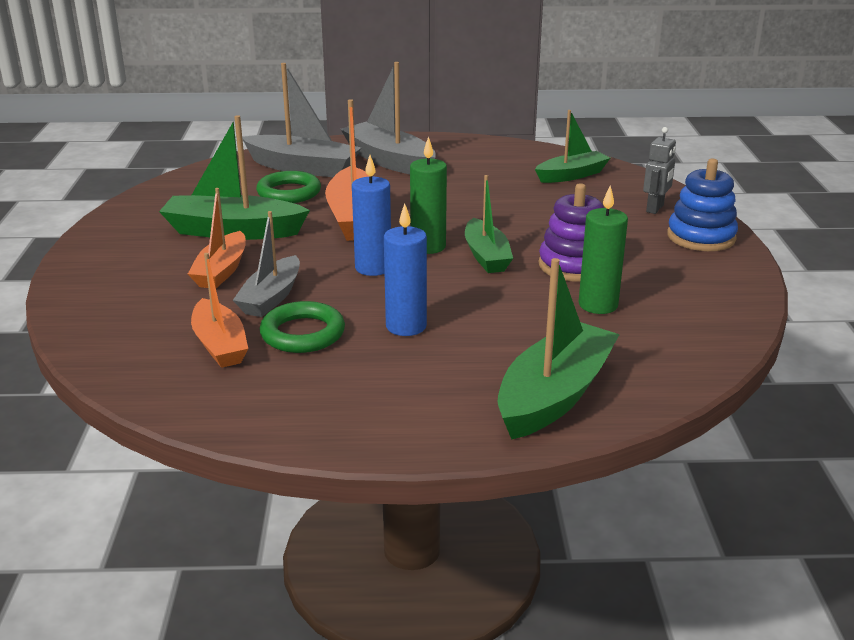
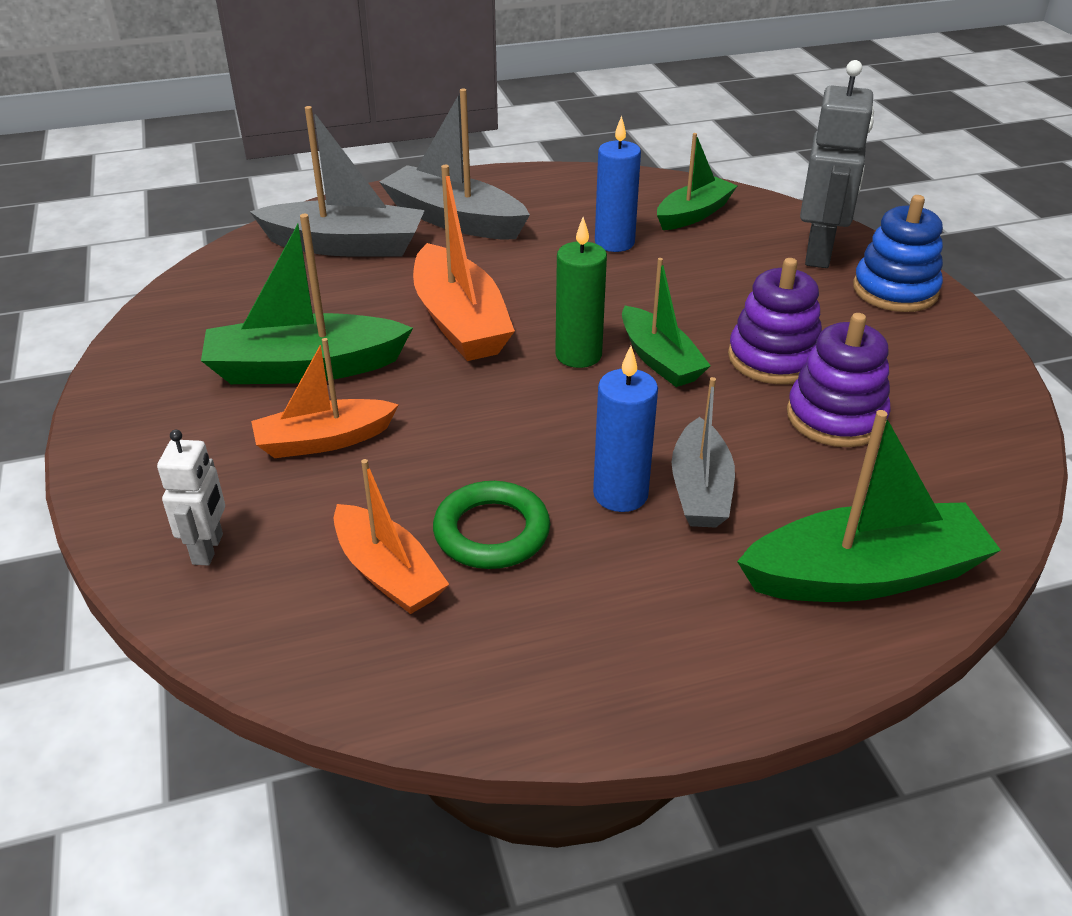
camera: 15 degrees left, 10 degrees up
orange boat [188,188,246,288] -> orange boat turned 75 degrees clockwise [251,338,399,458]
grey boat [233,211,300,317] -> grey boat moved to [672,377,735,528]
green ring [256,171,321,203] -> none
blue candle [352,155,391,276] -> blue candle moved to [595,116,641,252]
green boat [498,258,620,439] -> green boat turned 60 degrees clockwise [737,410,1001,602]
green candle [579,186,628,314] -> purple stacking toy [787,313,891,447]
grey robot [643,127,676,214] -> grey robot [800,60,874,268], size x1.81
none -> white robot [157,430,225,566]

